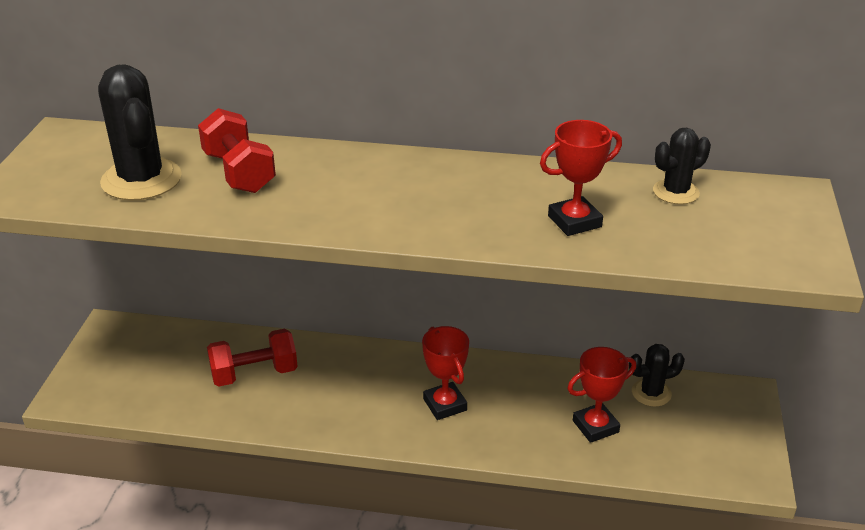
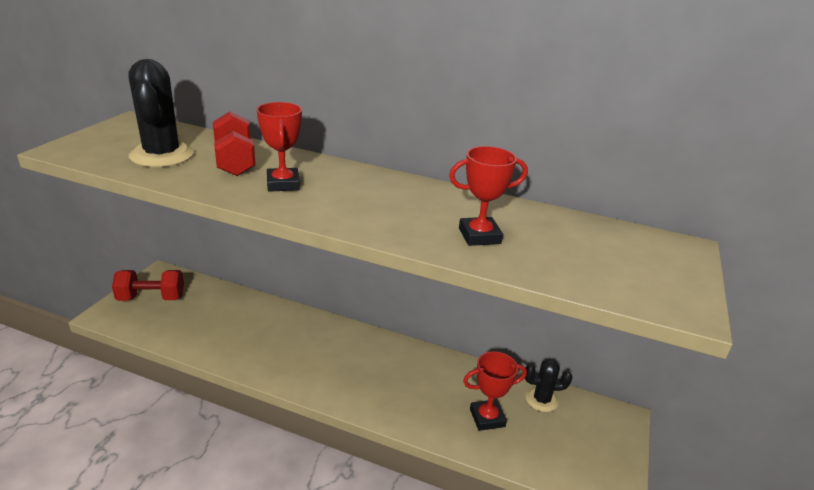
camera: 10 degrees right, 5 degrees down
red dumbbell [207,329,298,387] -> red dumbbell moved to [112,270,184,301]
red trophy [422,326,469,420] -> red trophy moved to [257,102,302,192]
black cactus [653,128,711,204] -> none

